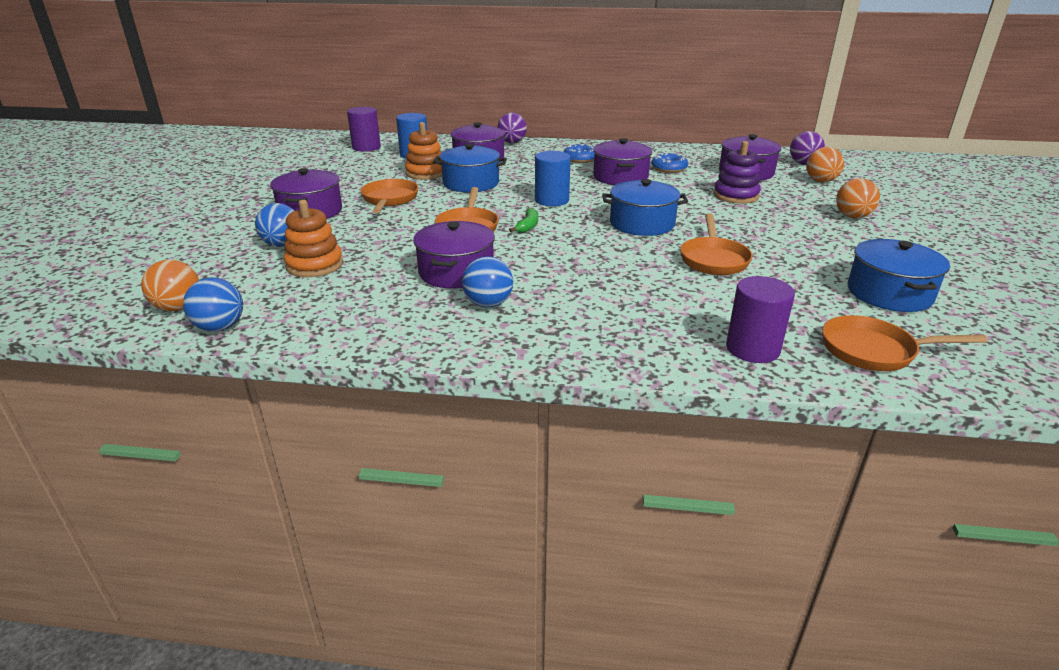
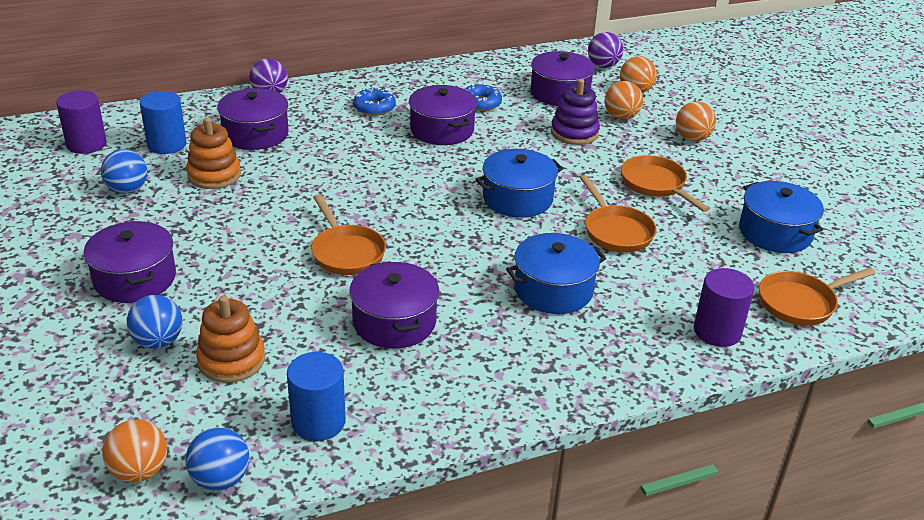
camera: 30 degrees left, 5 degrees up
orange pan [360,179,418,213] -> orange pan moved to [621,155,710,212]
blue pot [433,144,507,192] -> blue pot moved to [506,233,606,314]
blue ball [462,256,513,308] -> blue ball moved to [101,149,147,194]
green banana [509,208,538,233] -> none
blue cylinder [535,151,571,206] -> blue cylinder moved to [287,352,346,441]
none -> orange ball [605,81,643,120]

